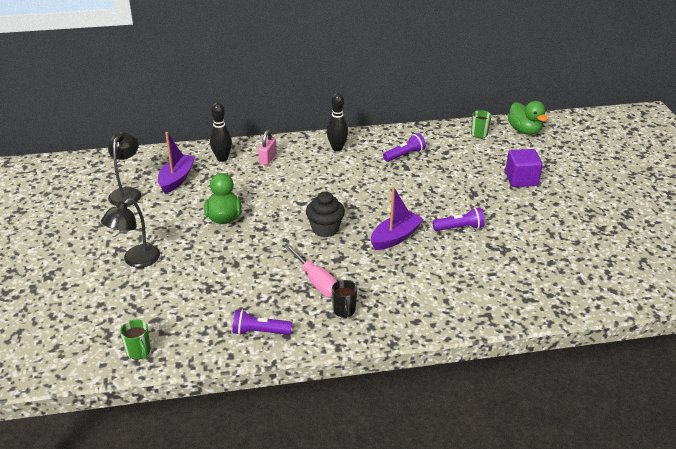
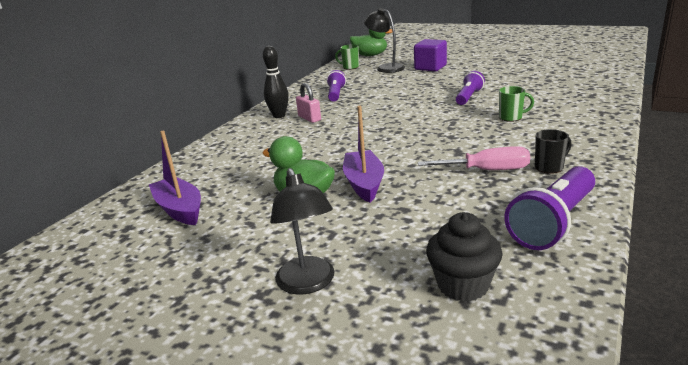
camera: 50 degrees left, 10 degrees down
black lamp [108,132,141,206] -> black lamp moved to [364,8,405,73]
green mug [120,320,151,360] -> green mug moved to [499,86,534,122]
black bowling pin [210,102,232,162] -> none
purple flashlight [232,310,292,335] -> purple flashlight [504,166,595,250], size x1.64
pink padlock [258,130,277,165] -> pink padlock moved to [296,83,321,123]
black cupcake [306,191,345,237] -> black cupcake moved to [426,212,503,302]
black mug [332,280,358,318] -> black mug turned 60 degrees counterclockwise [535,129,571,174]
purple boat [371,187,424,250] -> purple boat moved to [343,106,384,203]

